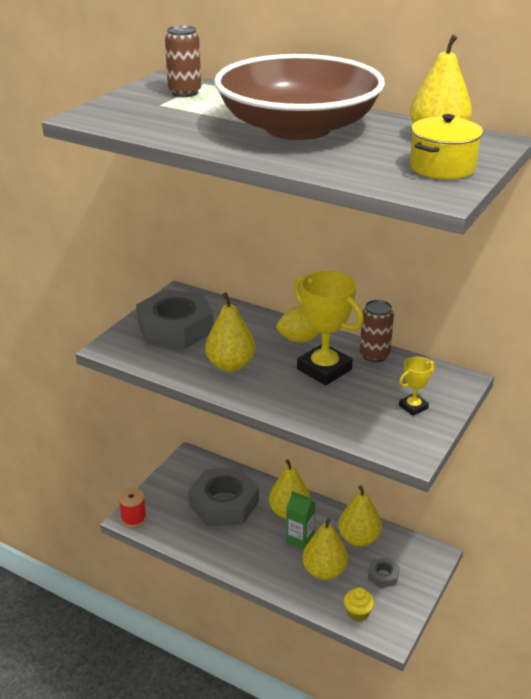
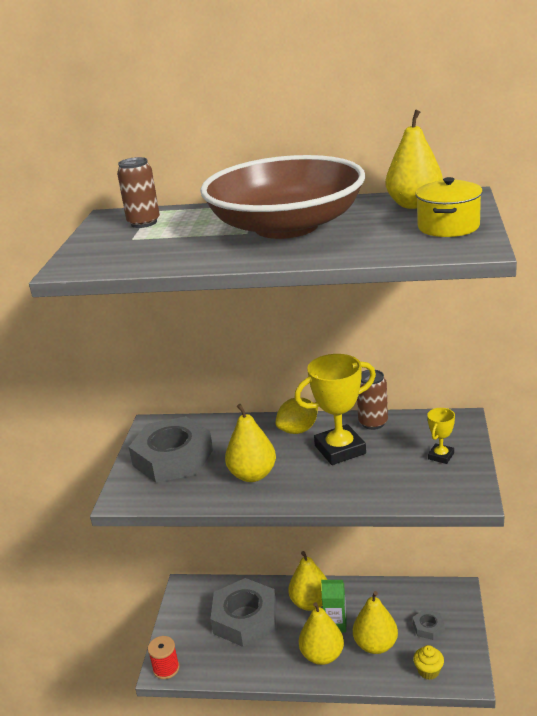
camera: 20 degrees left, 5 degrees down
yellow trophy [293,271,364,385] -> yellow trophy turned 45 degrees counterclockwise [294,354,376,465]
yellow pear [338,485,382,547] -> yellow pear moved to [299,602,344,665]

